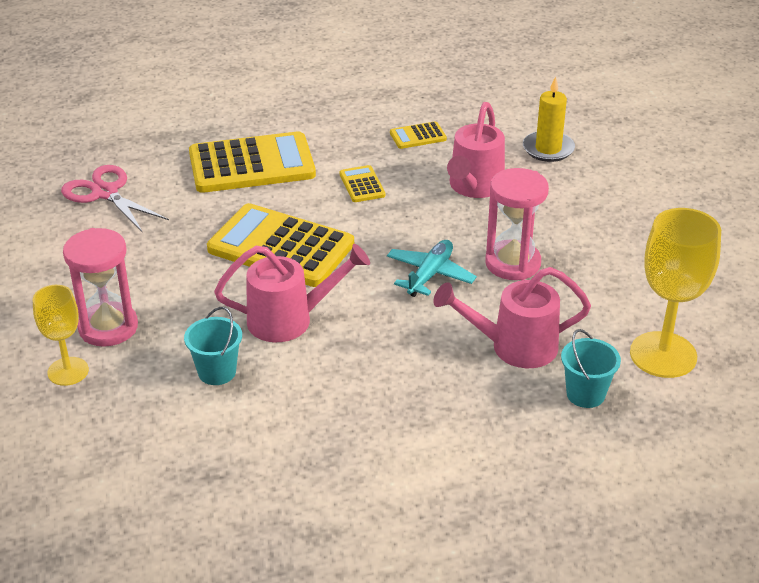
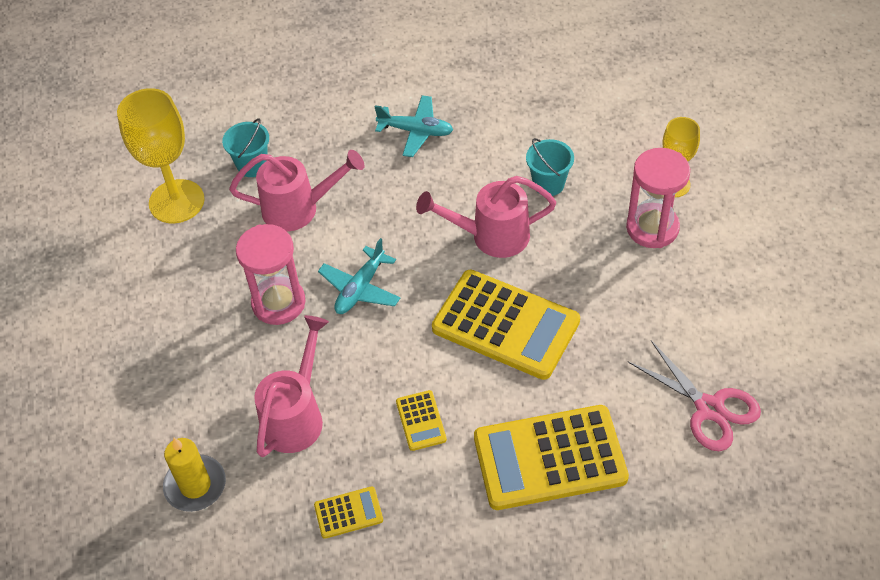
camera: 175 degrees left, 15 degrees up
none -> turquoise plane [375,95,453,157]

